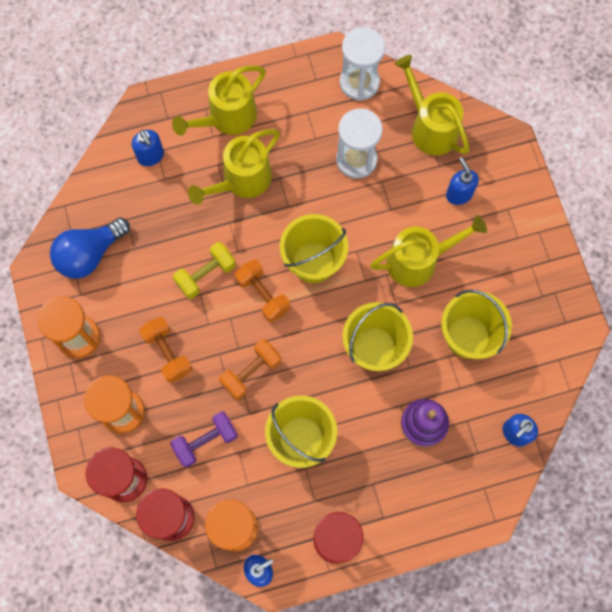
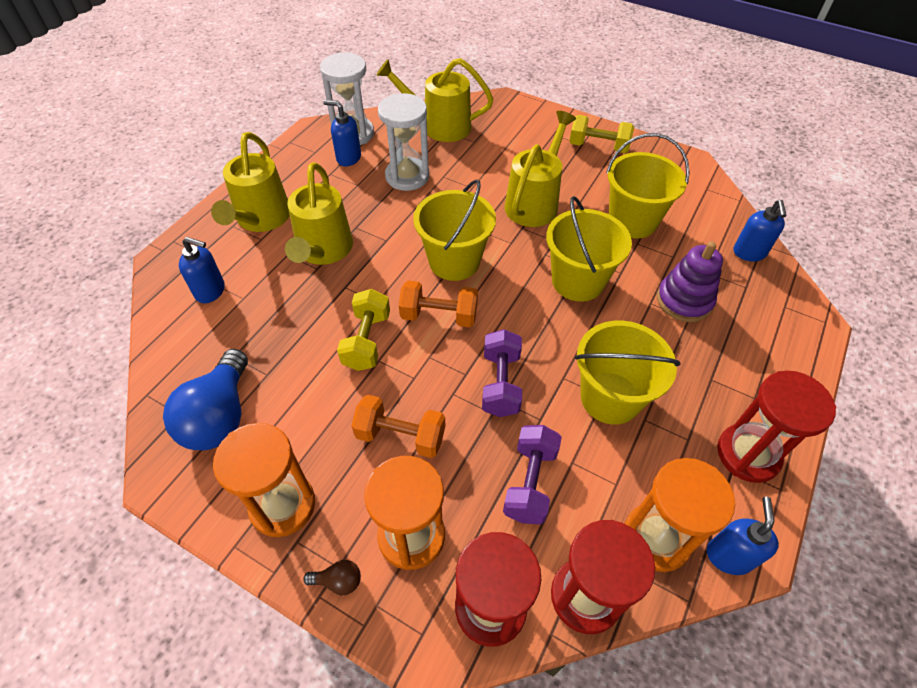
camera: 45 degrees left, 20 degrees down
orange dumbbell [219,339,281,400] -> purple dumbbell [482,329,522,417]
blue soap dispenser [446,157,479,205] -> blue soap dispenser moved to [323,100,361,166]
none -> brown light bulb [303,560,361,595]
none -> yellow dumbbell [569,115,634,153]

